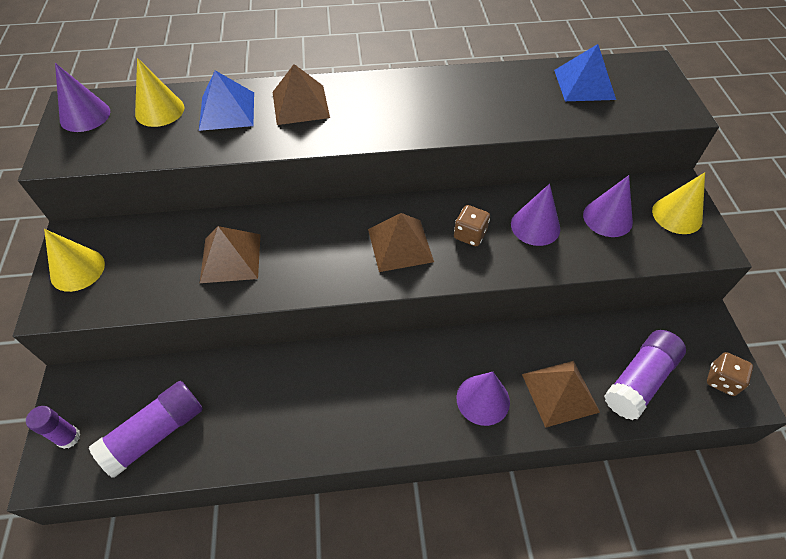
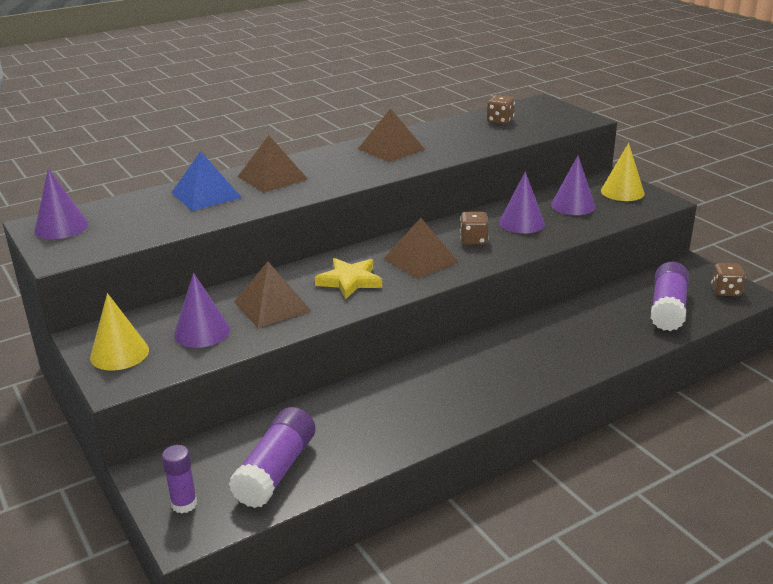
camera: 25 degrees left, 25 degrees down
yellow cone [135,58,184,127] -> none
purple cone [456,372,510,426] -> purple cone moved to [174,273,230,348]
brown pyramid [522,361,600,428] -> brown pyramid moved to [358,108,425,162]
blue pyramid [554,44,616,101] -> brown dice [487,95,515,124]
none -> yellow star [315,258,382,299]

